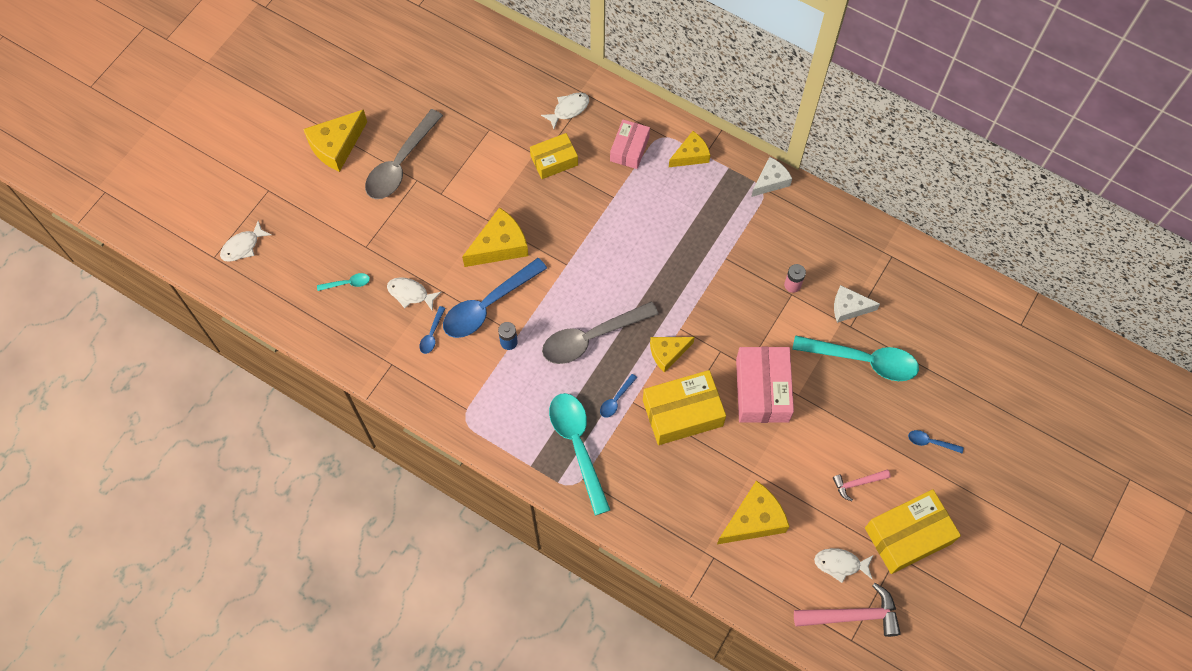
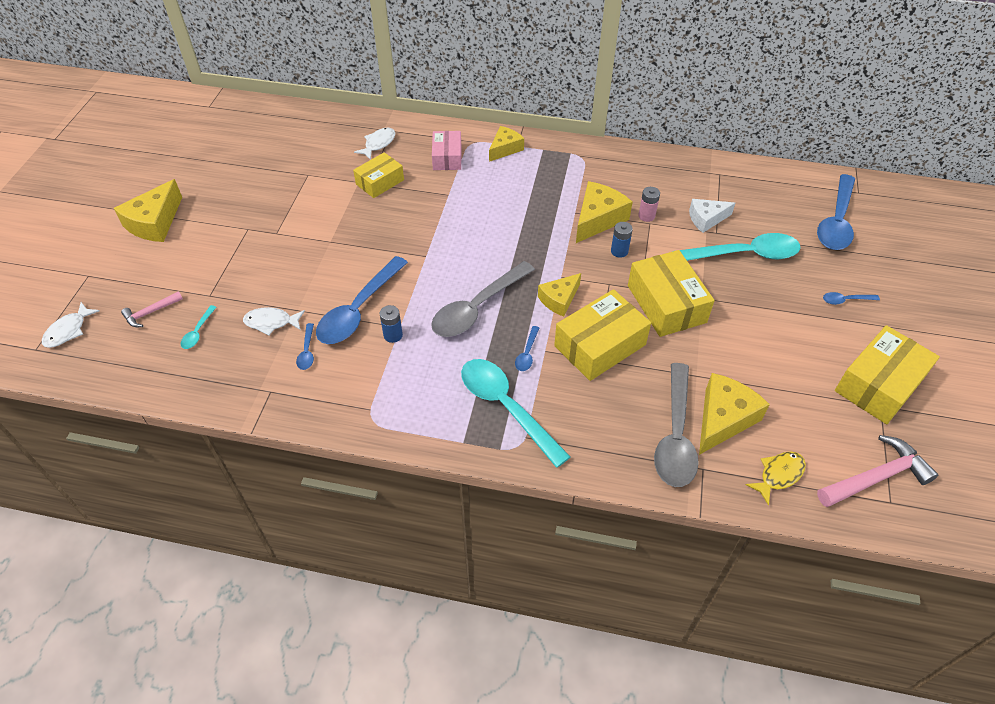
camera: 20 degrees left, 15 degrees down
turquoise spoon [317,273,370,291] -> turquoise spoon turned 135 degrees clockwise [181,305,216,349]
grey spoon [365,109,443,199] -> grey spoon moved to [654,363,699,487]
yellow cheese [462,207,528,267] -> yellow cheese moved to [576,181,633,243]
pink box [736,347,794,423] -> yellow box [628,250,715,337]
white cheese [751,157,792,197] -> none
white fish [814,548,873,583] -> none
pink hammer [833,469,891,501] -> pink hammer moved to [121,291,183,327]
none -> blue battery [611,222,633,258]
none -> yellow fish [745,451,806,505]
none -> blue spoon [817,174,855,250]

